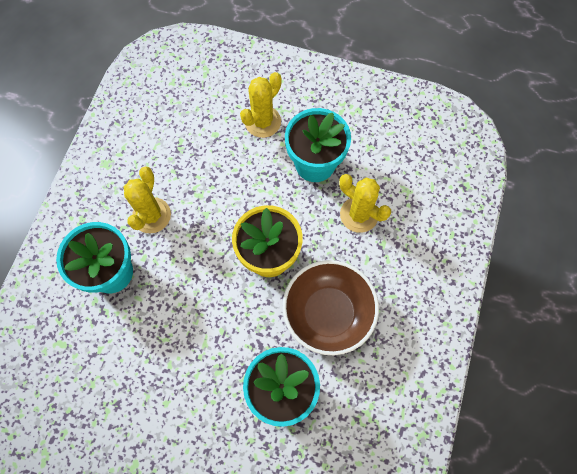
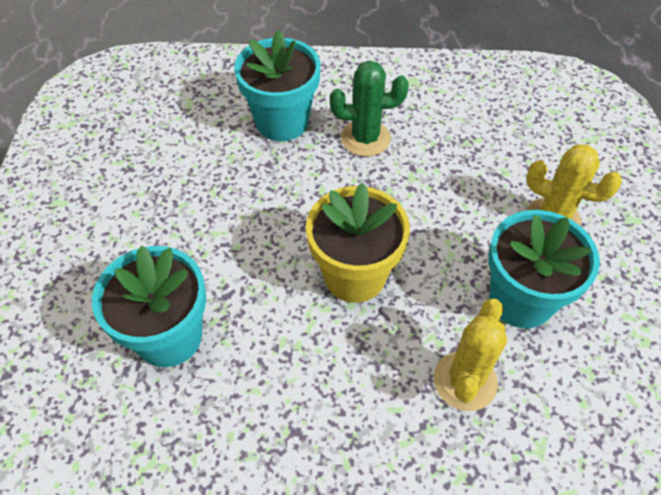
camera: 75 degrees right, 15 degrees down
yellow cactus [124,166,171,233] -> green cactus [330,60,409,157]
brown bowl [282,260,379,355] -> none

